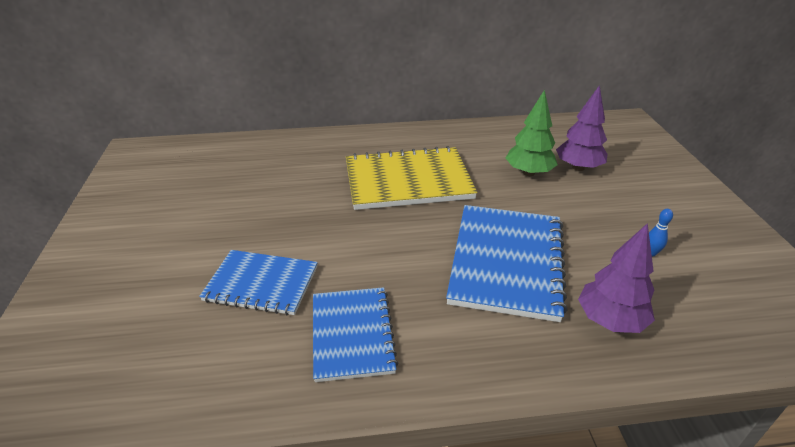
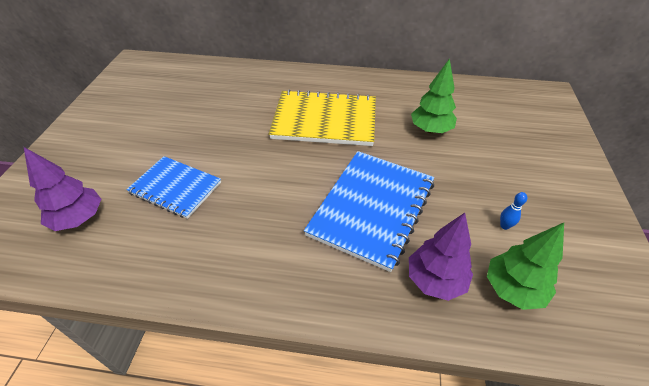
camera: 15 degrees right, 10 degrees up
blue notebook [313,287,398,382] -> none
purple tree [556,85,608,171] -> purple tree moved to [24,147,101,231]
none -> green tree [487,223,564,310]

